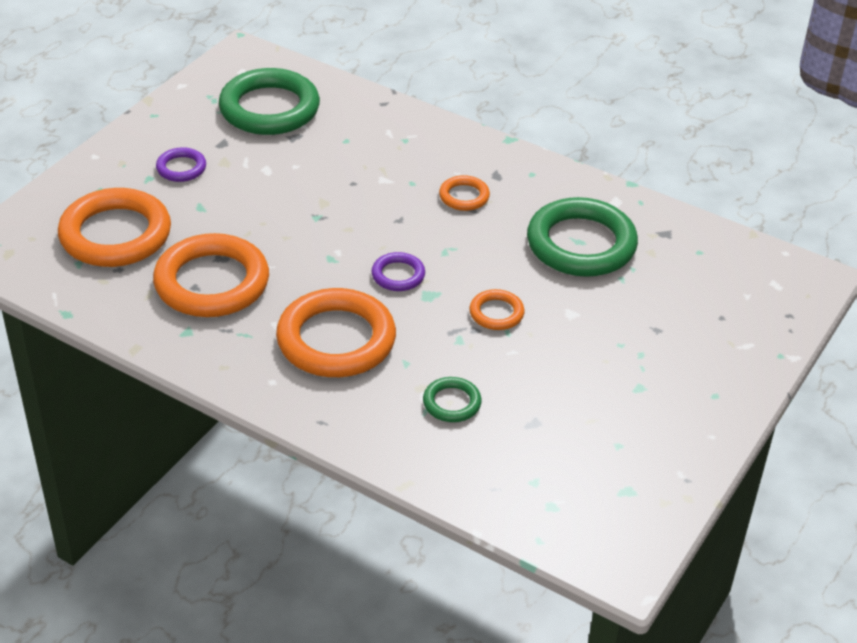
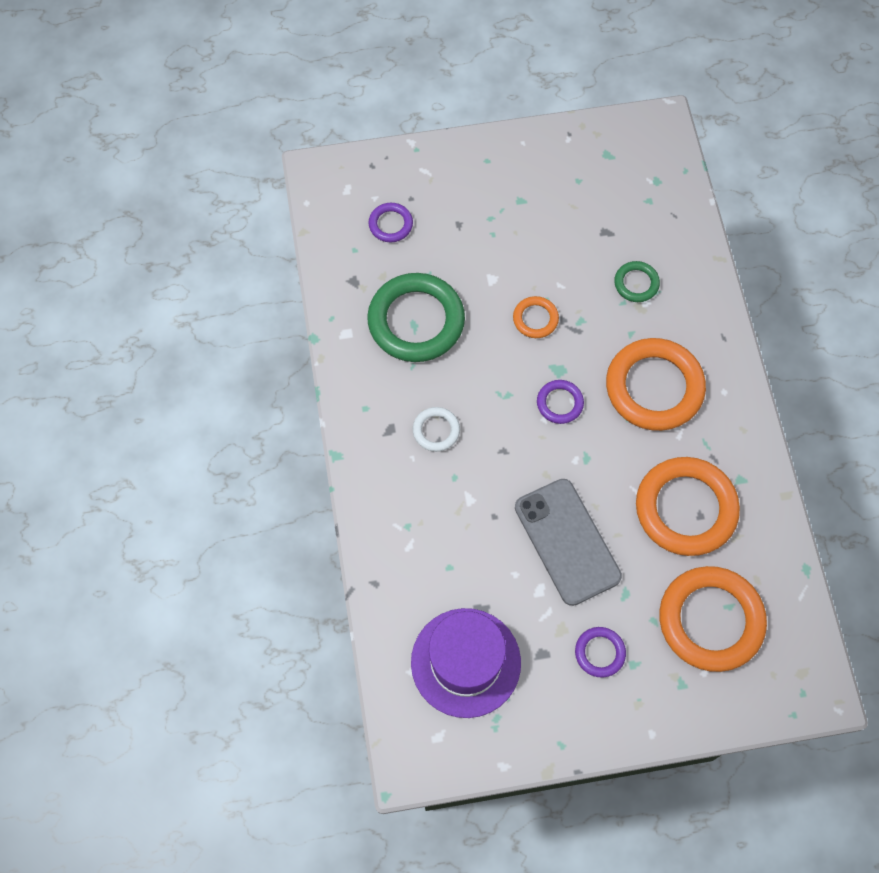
camera: 130 degrees left, 25 degrees up
green ring [219,68,320,135] -> purple hat [411,608,521,718]
orange ring [439,175,490,211] -> white ring [413,407,460,452]
none -> purple ring [369,203,413,242]
none -> grey phone [515,479,622,606]

